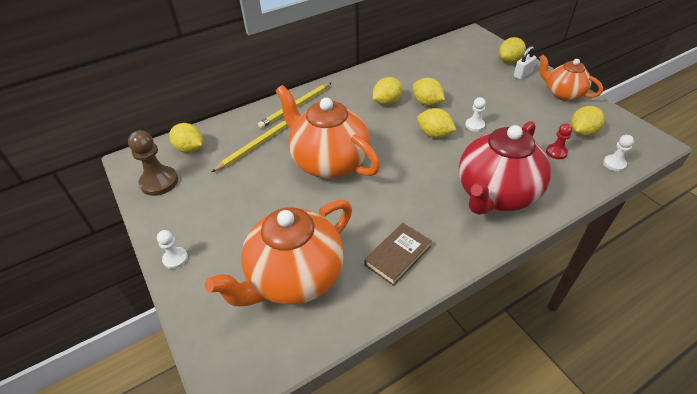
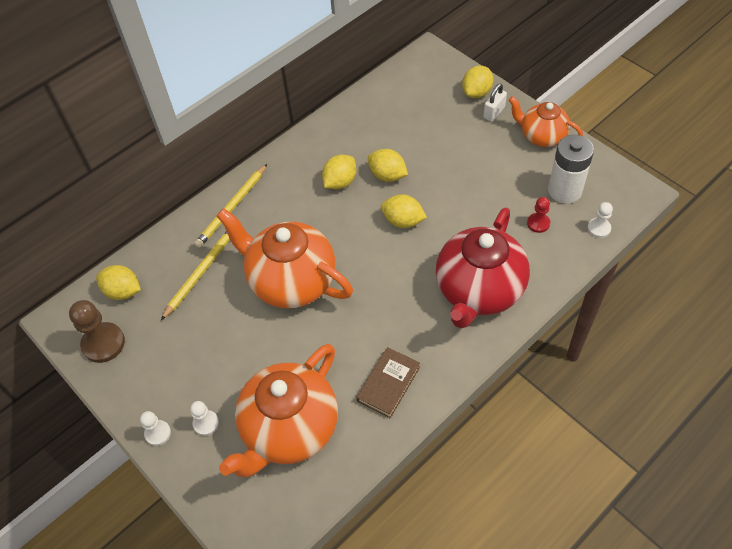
camera: 10 degrees left, 10 degrees up
white pawn [465,97,486,132] -> white pawn moved to [190,401,219,436]
yellow lemon [571,106,605,137] -> white battery [548,135,594,204]

